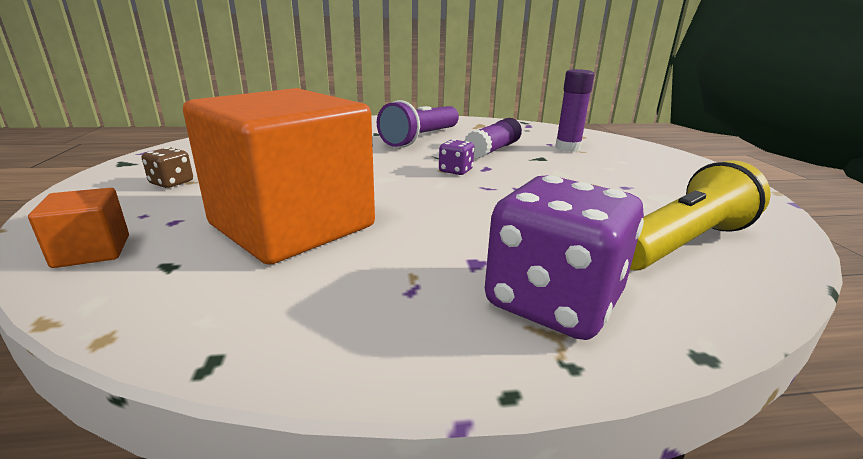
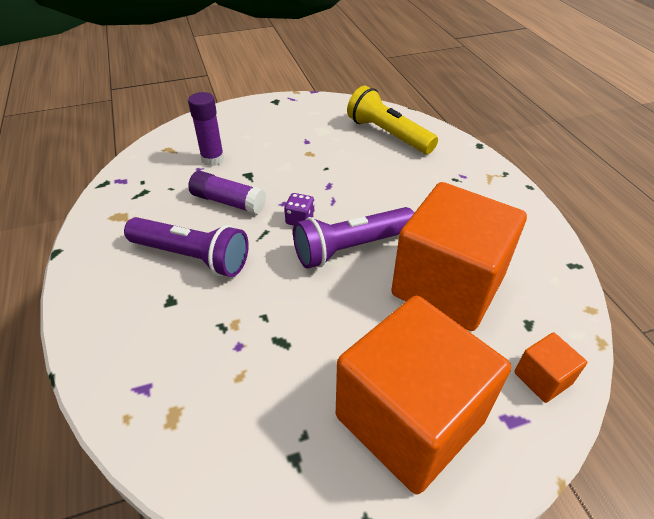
camera: 100 degrees left, 20 degrees up
brown dice [142,147,193,188] -> orange cube [336,296,511,494]
purple dice [485,175,644,340] -> none
none -> purple flashlight [293,207,414,269]

